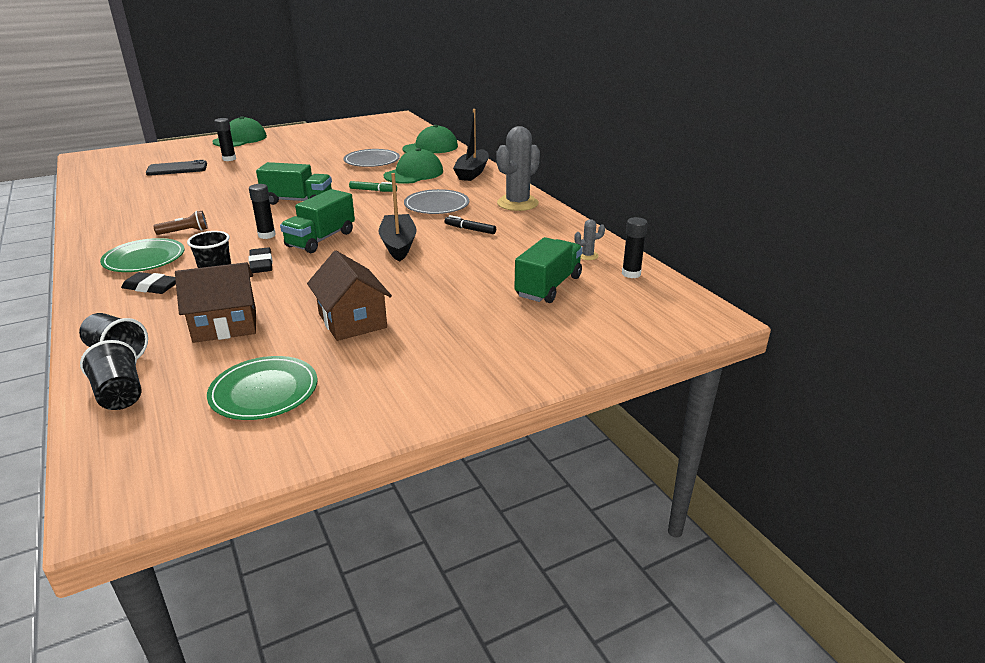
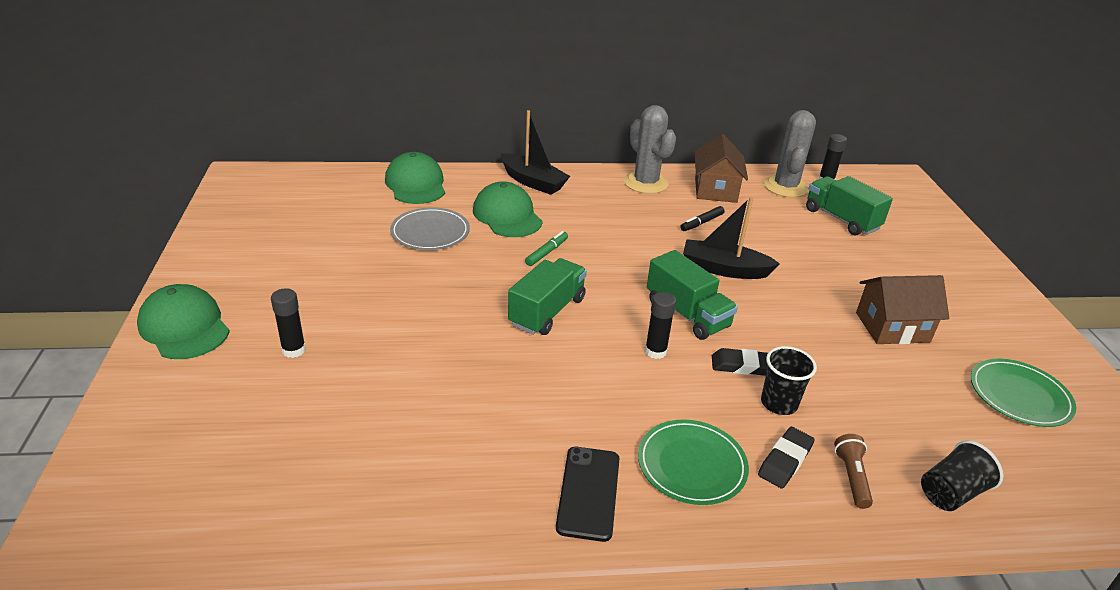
camera: 70 degrees left, 5 degrees up
black cup [80,340,141,410] -> none
black phone [146,160,207,176] -> black phone moved to [556,447,619,542]
brown flashlight [153,211,208,235] -> brown flashlight moved to [834,434,873,509]
brown house [175,262,256,343] -> brown house moved to [694,134,748,203]
grey plate [404,189,469,214] -> none
grey cactus [574,219,605,260] -> grey cactus [764,110,816,198], size x2.33

